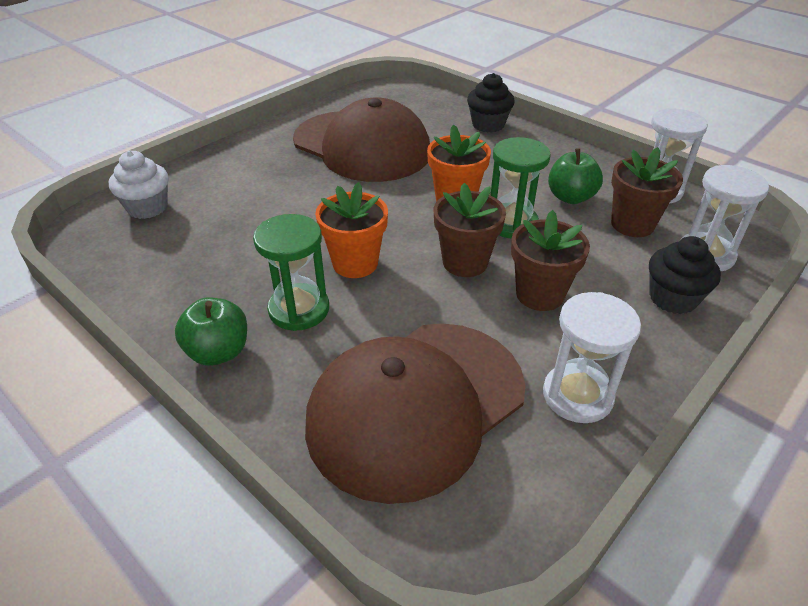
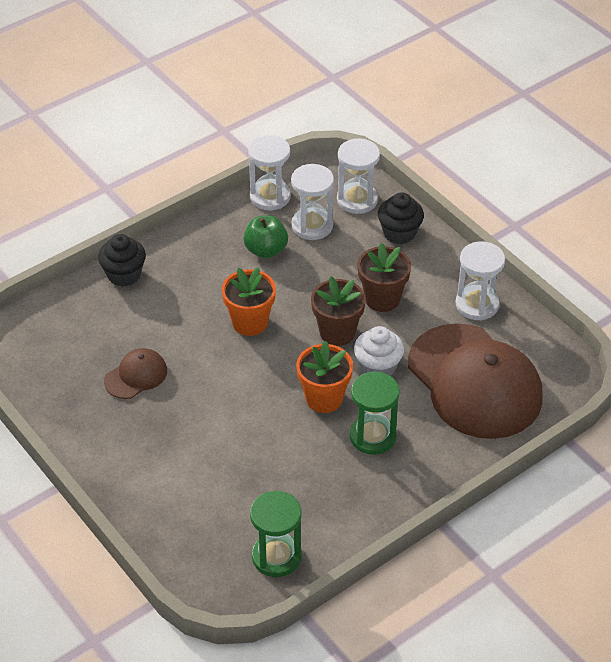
camera: 80 degrees left, 5 degrees up
white cupcake [109,151,169,219] -> white cupcake moved to [354,326,404,376]
green apple [175,298,247,366] -> none
brown cap [293,98,430,182] -> brown cap [104,348,167,399], size x0.44
green hourglass [490,137,551,238] -> green hourglass moved to [250,491,302,577]
brown flower pot [611,147,683,237] -> white hourglass [291,164,334,240]

